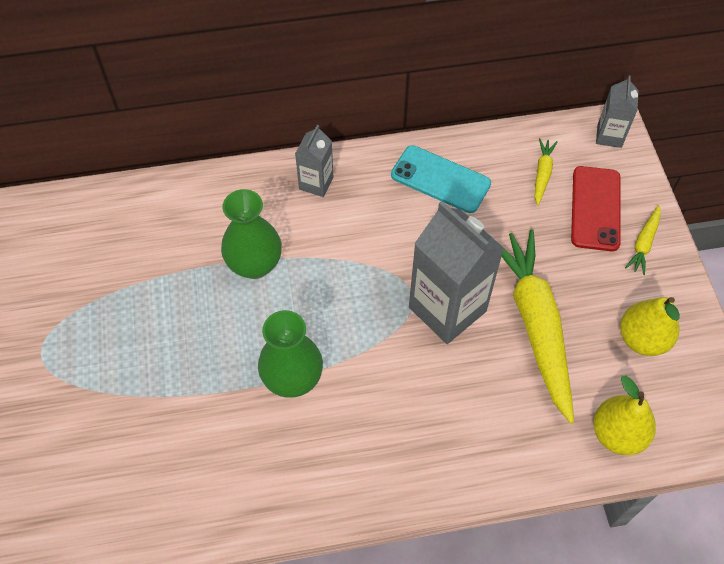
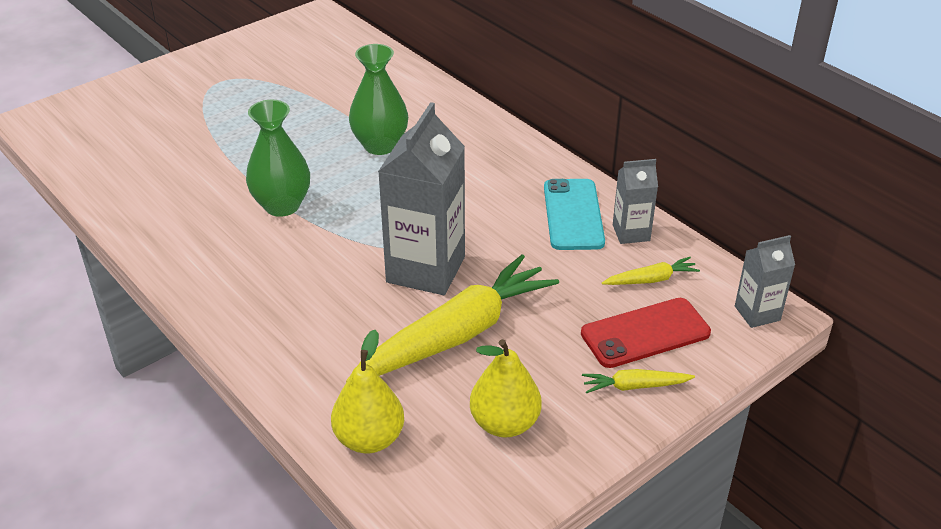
camera: 60 degrees right, 20 degrees down
grey carton [295,125,333,197] -> grey carton moved to [613,159,658,244]

